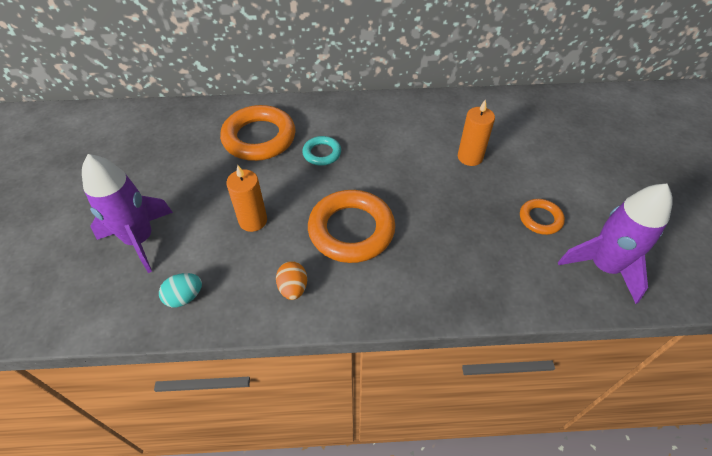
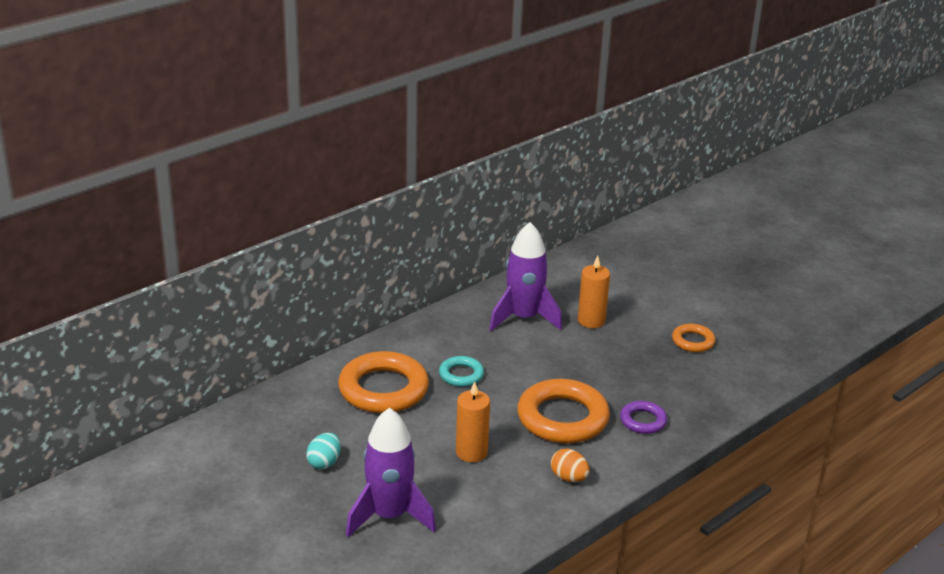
camera: 40 degrees left, 20 degrees down
turquoise egg [159,273,202,307] -> turquoise egg moved to [306,433,341,469]
purple rocket [558,184,673,304] -> purple rocket moved to [489,222,562,331]
none -> purple ring [620,401,667,434]

